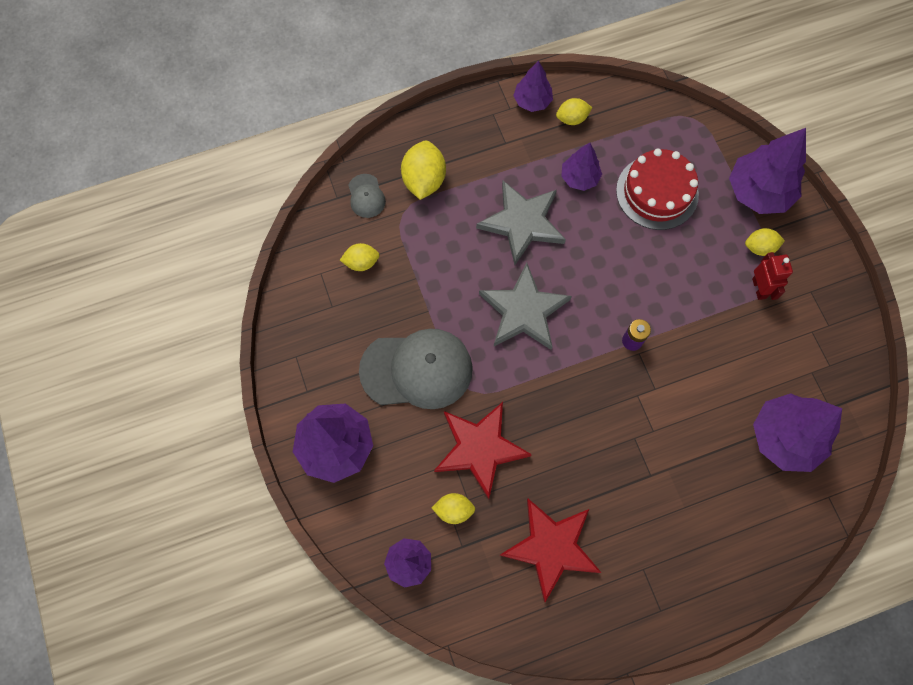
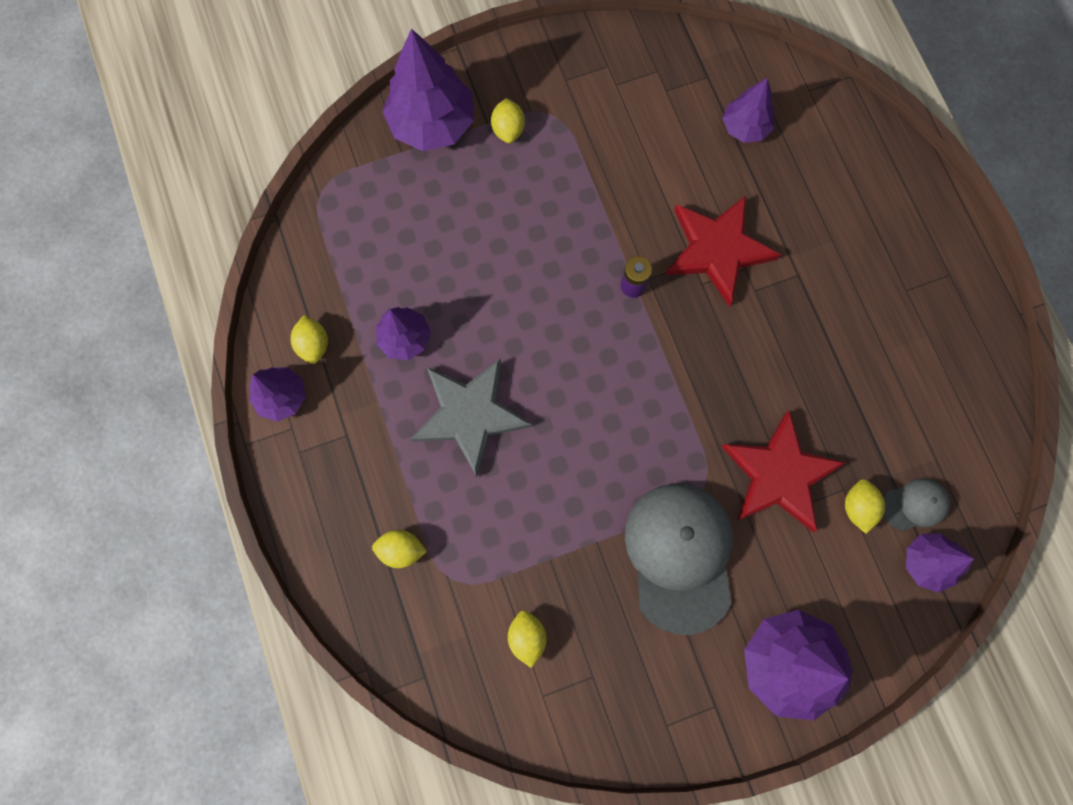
camera: 90 degrees left, 5 degrees up
grey cap [348,174,386,218] -> grey cap moved to [884,478,950,531]
yellow lemon [401,141,446,200] -> yellow lemon [372,530,427,568], size x0.60
grey star [479,263,572,350] -> none
red star [500,499,602,602] -> red star moved to [665,195,781,307]
red cake [616,148,699,230] -> none
red robot [752,252,793,300] -> none
purple tree [753,393,842,472] -> purple tree [722,78,774,143], size x0.57

